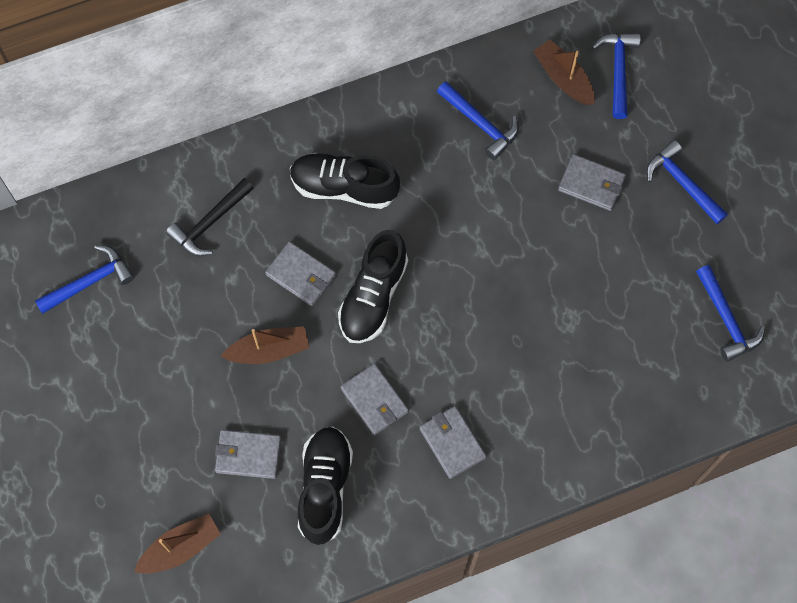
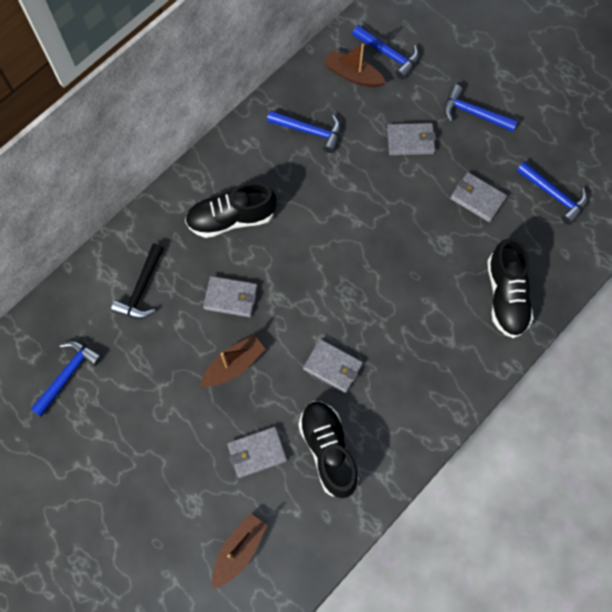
camera: 25 degrees left, 0 degrees up
black shoe [338,230,408,343] -> black shoe moved to [487,238,534,338]
grey wallet [419,406,486,479] -> grey wallet moved to [450,172,507,222]
blue hammer [592,33,641,119] -> blue hammer turned 150 degrees clockwise [352,25,419,79]

